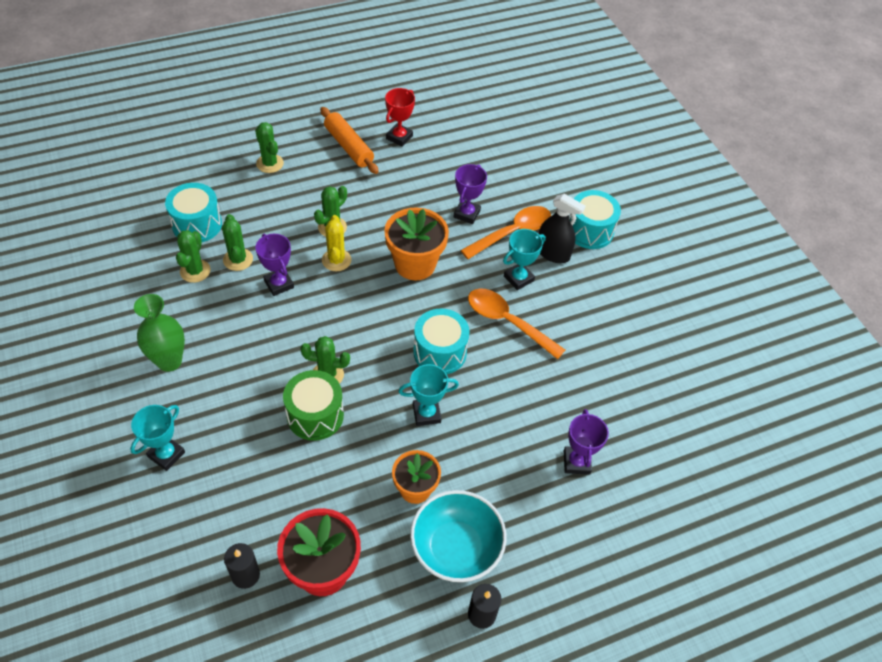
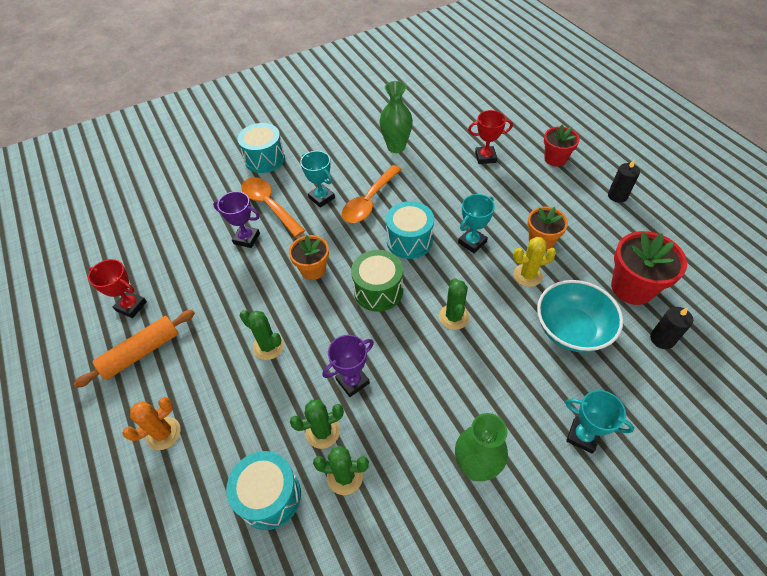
camera: 90 degrees left, 0 degrees up
green cactus [255,122,284,173] -> orange cactus [122,397,181,450]
green drum [283,370,344,441] -> green drum moved to [351,250,403,312]
yellow cactus [322,215,351,271] -> yellow cactus moved to [513,237,556,287]
orange flower pot [384,207,449,281] -> orange flower pot [289,235,329,280], size x0.65
turquoise trophy [398,364,459,426] -> turquoise trophy turned 60 degrees clockwise [458,194,495,253]
turquoise bowl [410,490,507,582] -> turquoise bowl moved to [537,280,623,353]
black spray bottle [539,194,586,263] -> none
purple trophy [564,409,609,475] -> red trophy [468,110,513,164]
none -> green vase [379,81,413,153]
none -> red flower pot [544,125,580,167]

